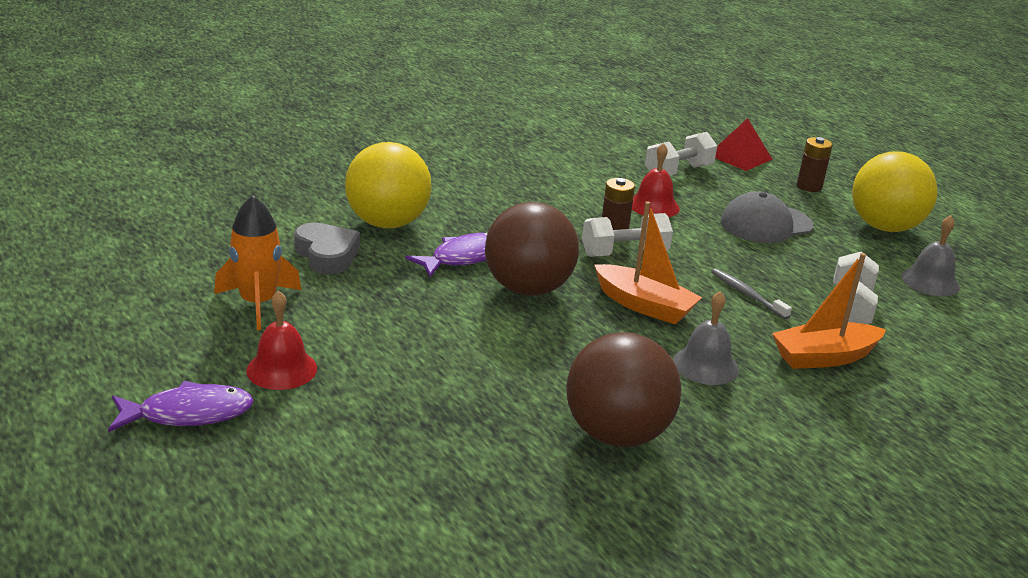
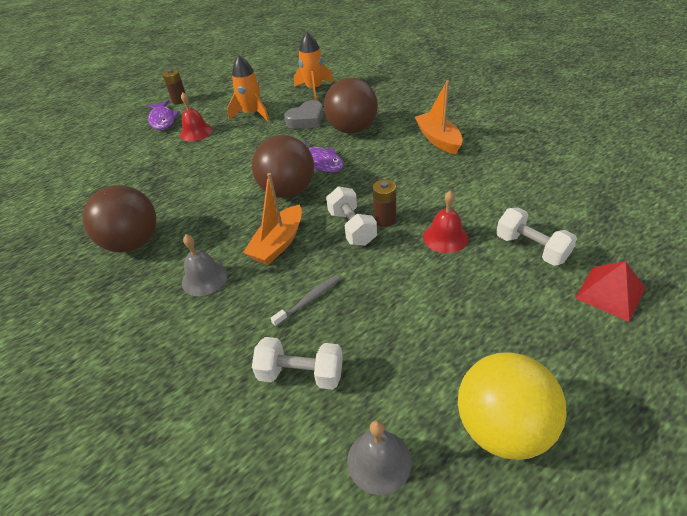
camera: 90 degrees right, 15 degrees up
yellow ball [345,142,432,228] -> brown ball [324,78,378,134]
grey cap [721,191,813,243] -> none
orange boat [772,253,886,369] -> orange boat moved to [415,80,463,154]
brown battery [797,137,832,192] -> brown battery moved to [162,69,186,104]
none -> orange rocket [294,32,334,100]

